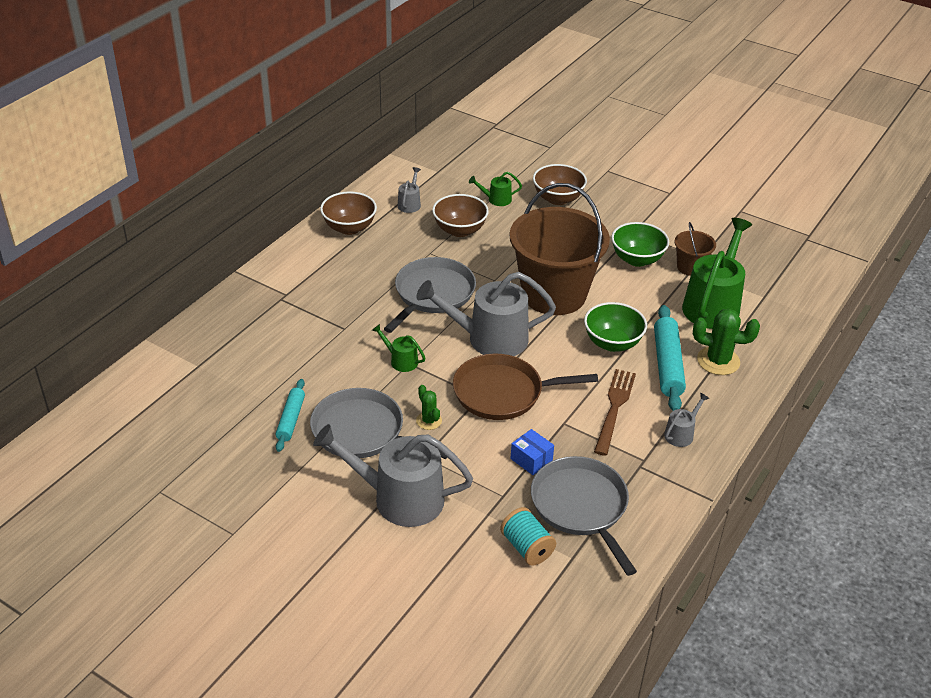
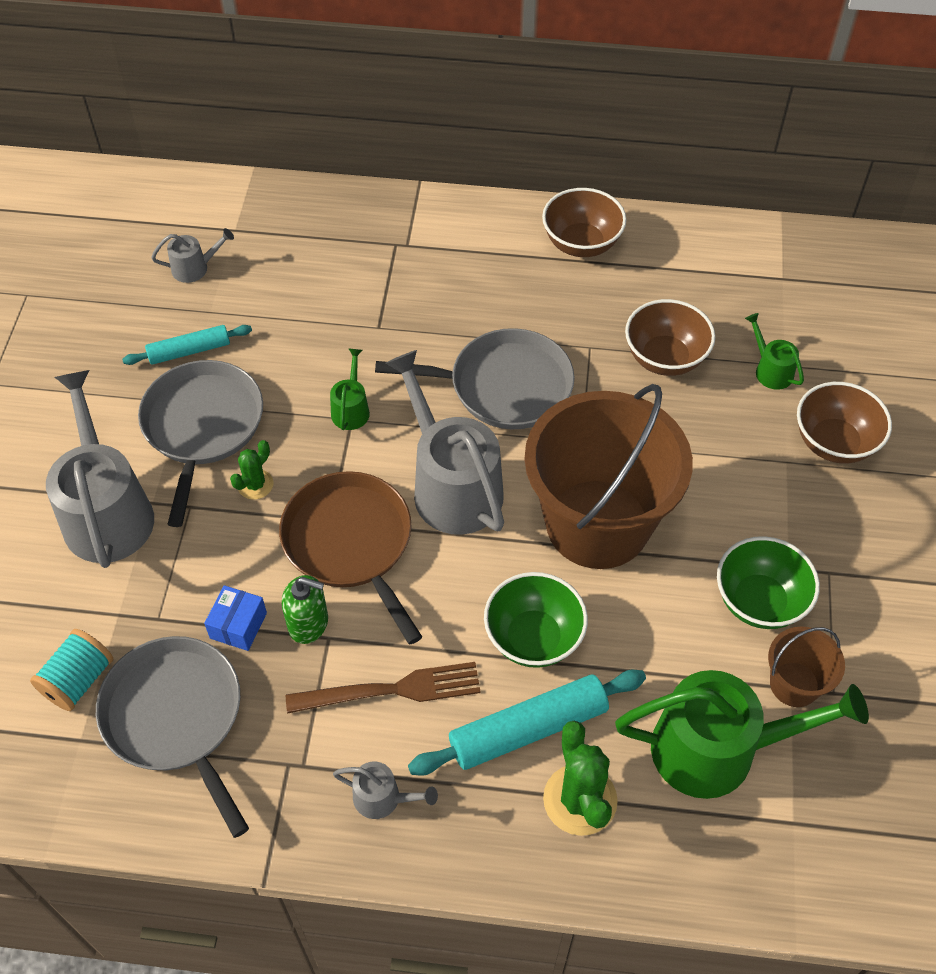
camera: 65 degrees right, 15 degrees up
grey watering can [398,167,421,213] -> grey watering can moved to [151,228,234,283]
grey pan [531,456,637,576] -> grey pan turned 75 degrees counterclockwise [96,636,249,838]
none -> green soap dispenser [282,575,328,644]

